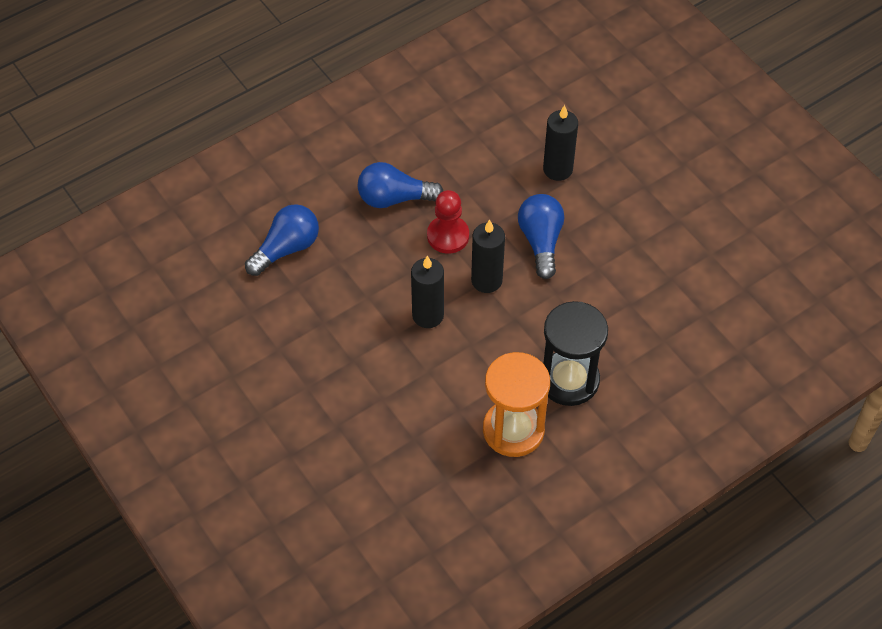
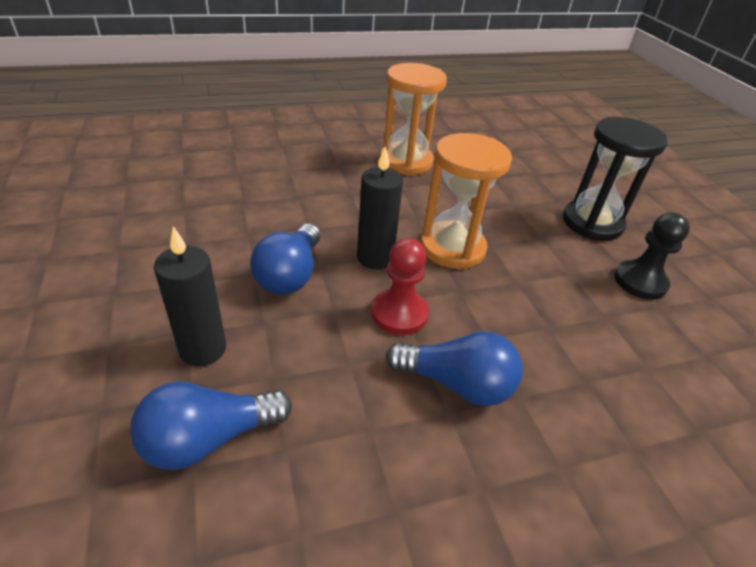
camera: 165 degrees left, 15 degrees down
blue light bulb [245,204,319,276] -> blue light bulb moved to [130,381,292,470]
black candle [411,256,444,328] -> orange hourglass [421,133,512,269]
black hourglass [543,301,608,406] -> black hourglass moved to [563,117,668,241]
none -> black pawn [614,212,690,300]

